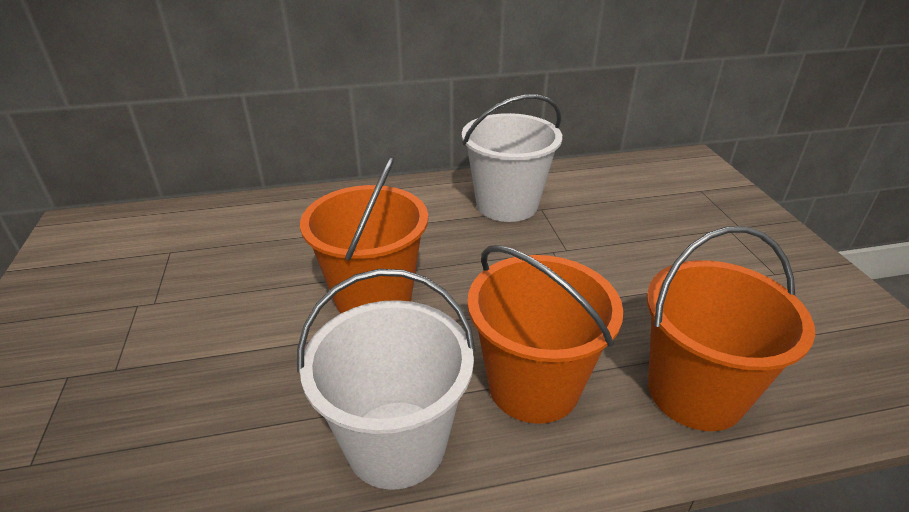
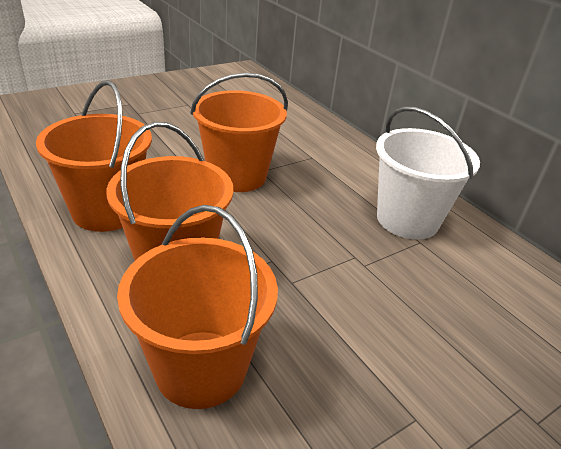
camera: 65 degrees right, 0 degrees up
white bucket [297,269,476,490] -> orange bucket [36,80,152,232]

